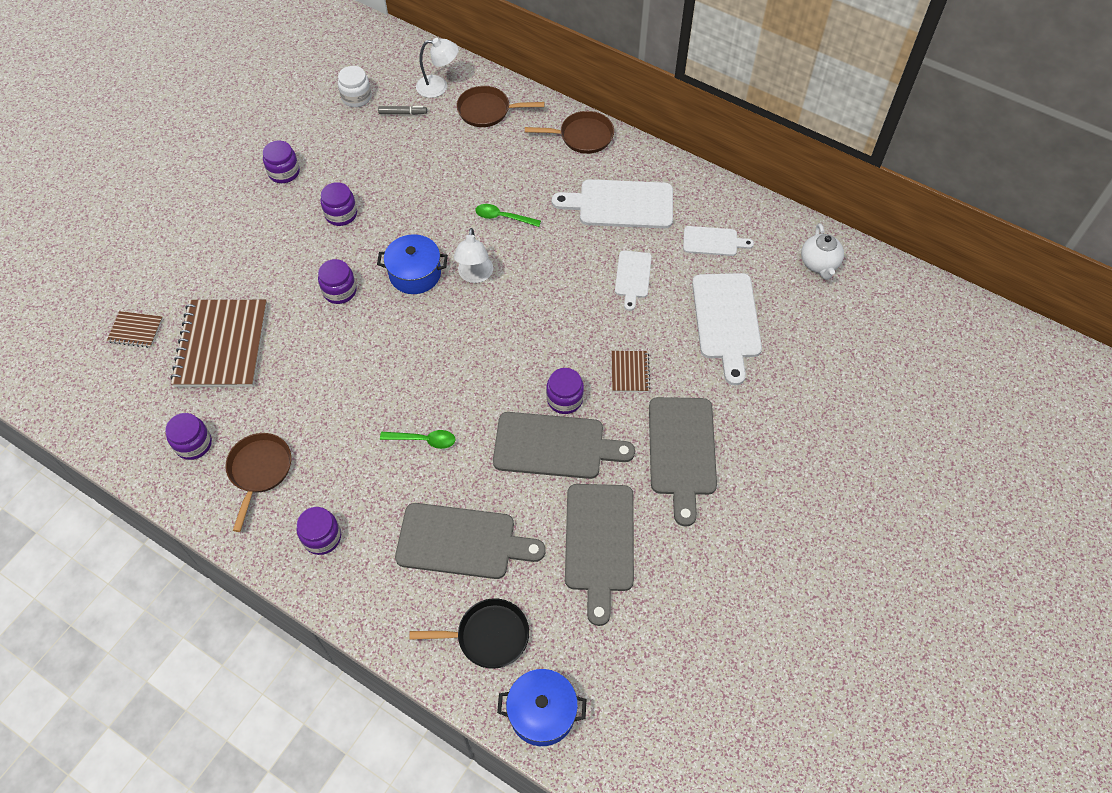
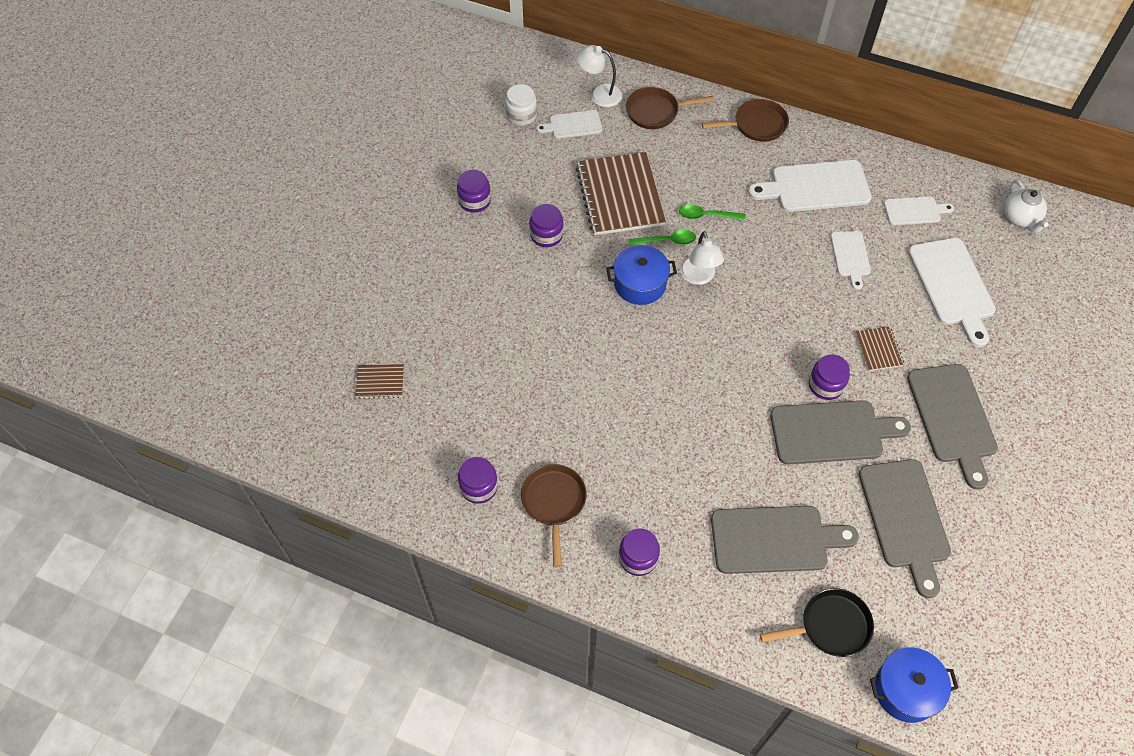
camera: 10 degrees left, 0 degrees up
brown notebook [171,300,267,387] -> brown notebook moved to [576,152,666,235]
purple jar [318,259,357,304] -> none
grey marker [378,106,427,115] -> white cutting board [536,110,602,139]
green spoon [380,430,456,449] -> green spoon moved to [628,230,696,246]
white lamp [416,38,459,98] -> white lamp turned 150 degrees counterclockwise [577,45,623,107]

